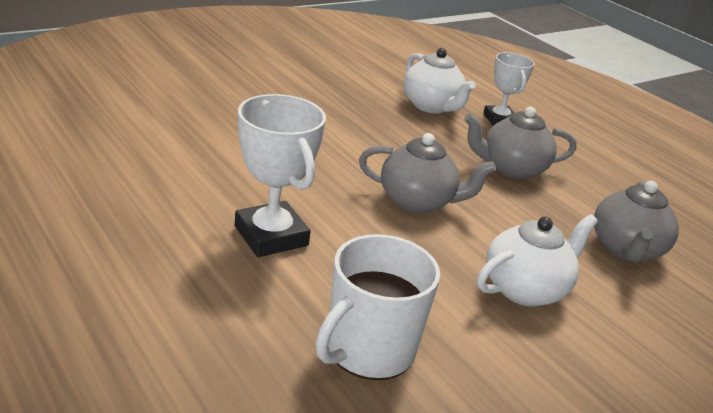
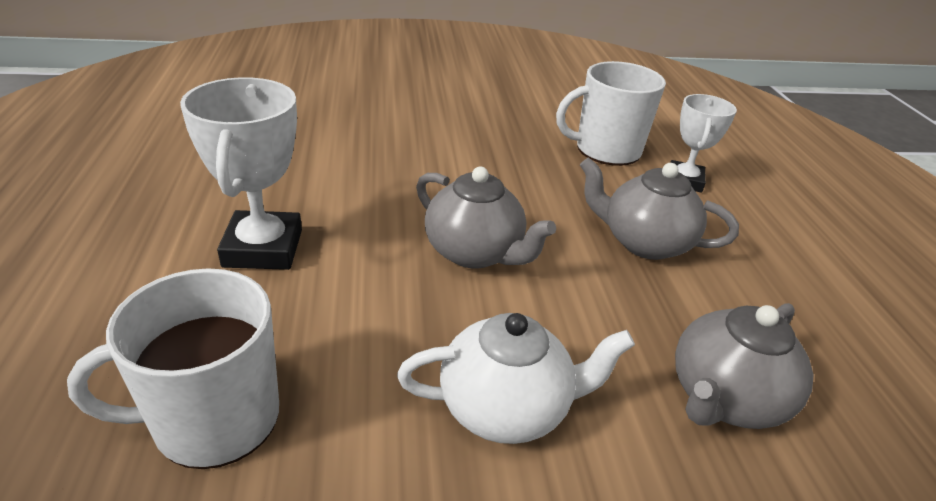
camera: 30 degrees right, 5 degrees up
white teapot [404,48,476,113] -> white mug [556,61,666,166]

